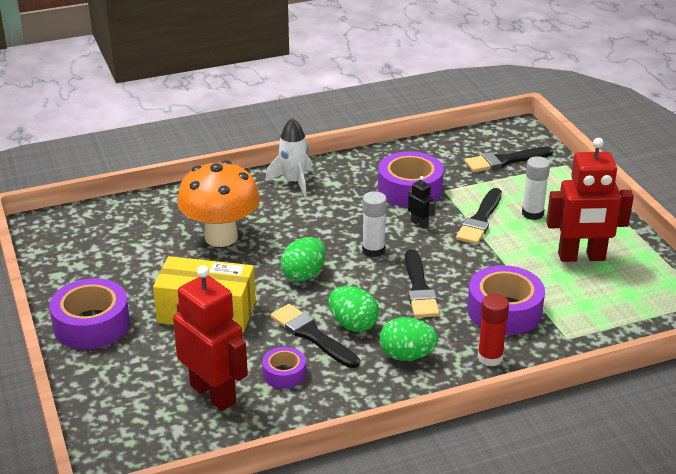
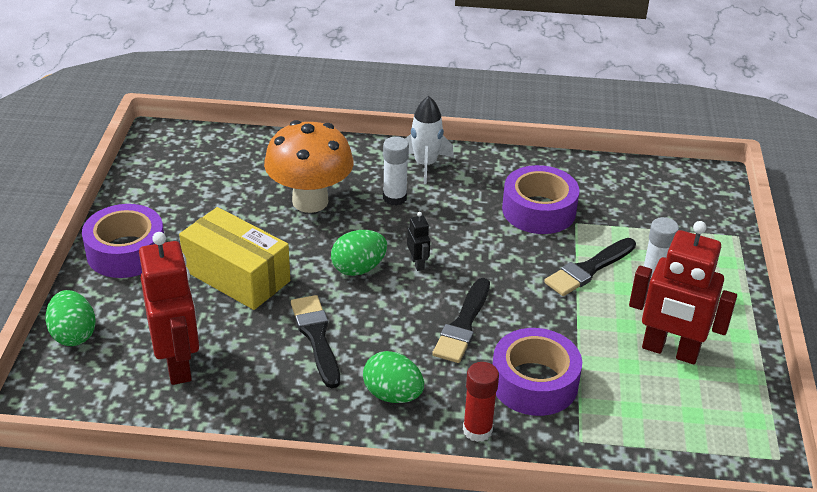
camera: 25 degrees right, 5 degrees up
purple tape [262,347,306,389] -> none
green egg [328,286,379,332] -> green egg moved to [45,290,95,346]
white glue stick [362,191,387,257] -> white glue stick moved to [383,136,409,206]
black robot [408,176,435,229] -> black robot moved to [407,212,430,271]
black brush [465,146,553,172] -> none

